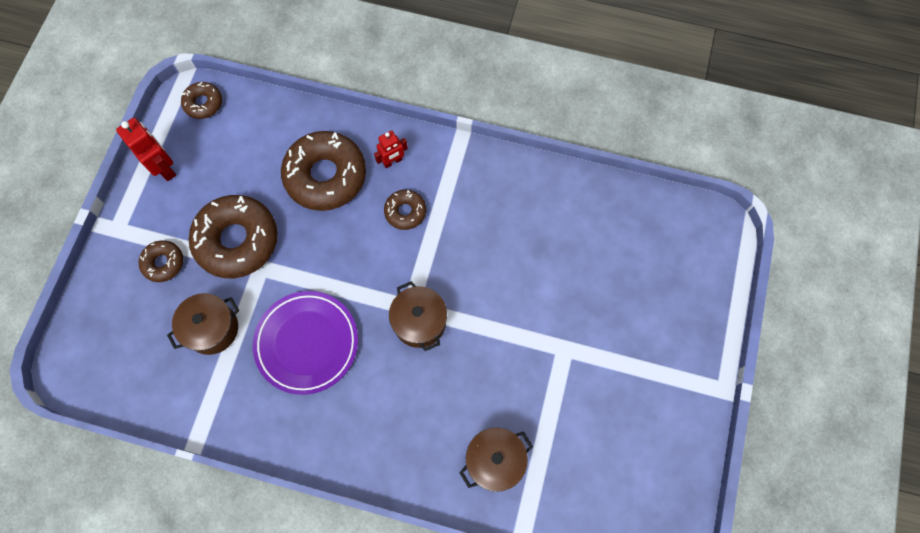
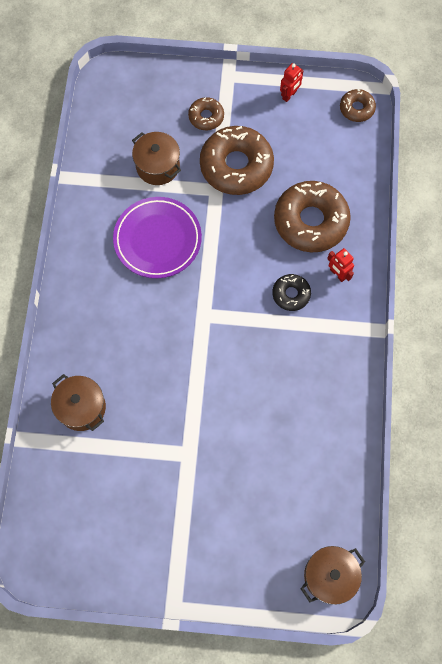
camera: 80 degrees right, 0 degrees up
red robot [116,118,176,181] -> red robot [280,63,304,102], size x0.64
brown donut [384,190,426,230] -> black donut [272,274,311,311]
brown pot [389,281,447,351] -> brown pot moved to [301,546,365,605]

